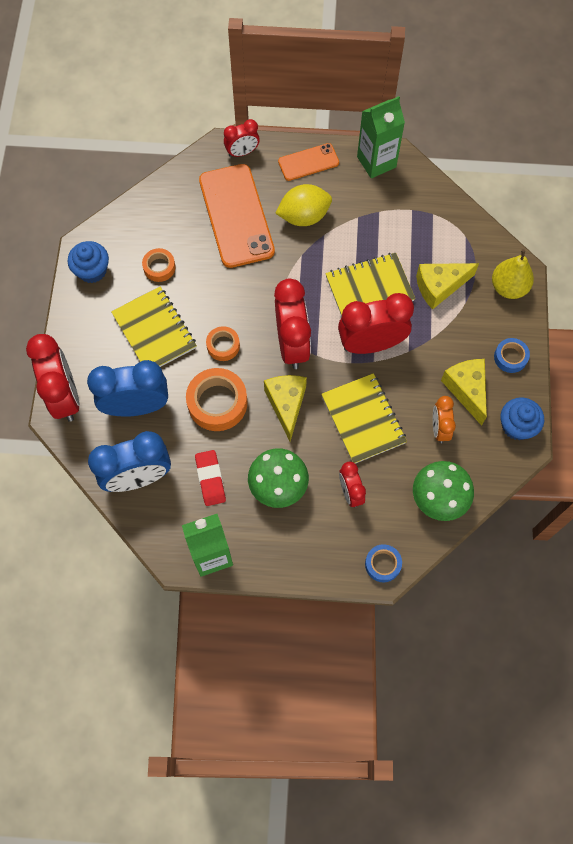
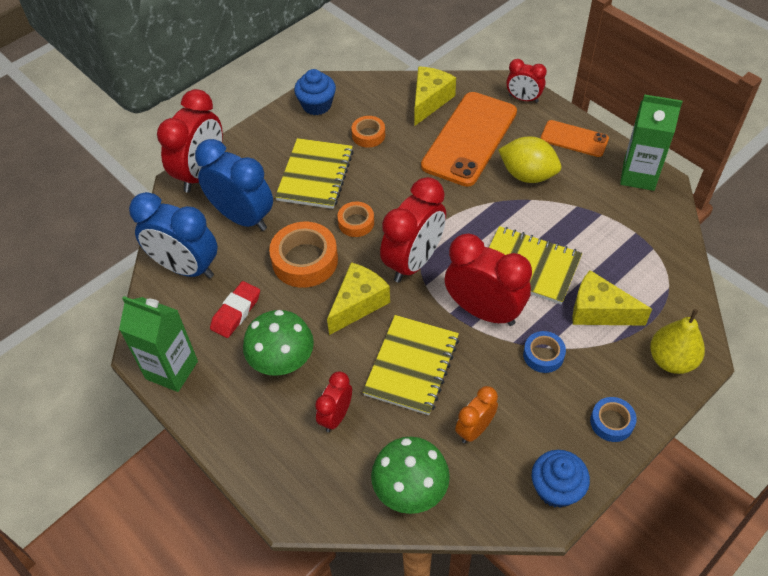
camera: 45 degrees right, 15 degrees down
blue tape [365,544,402,583] -> blue tape moved to [523,331,566,373]
yellow cheese [441,359,487,426] -> yellow cheese moved to [415,66,456,126]

